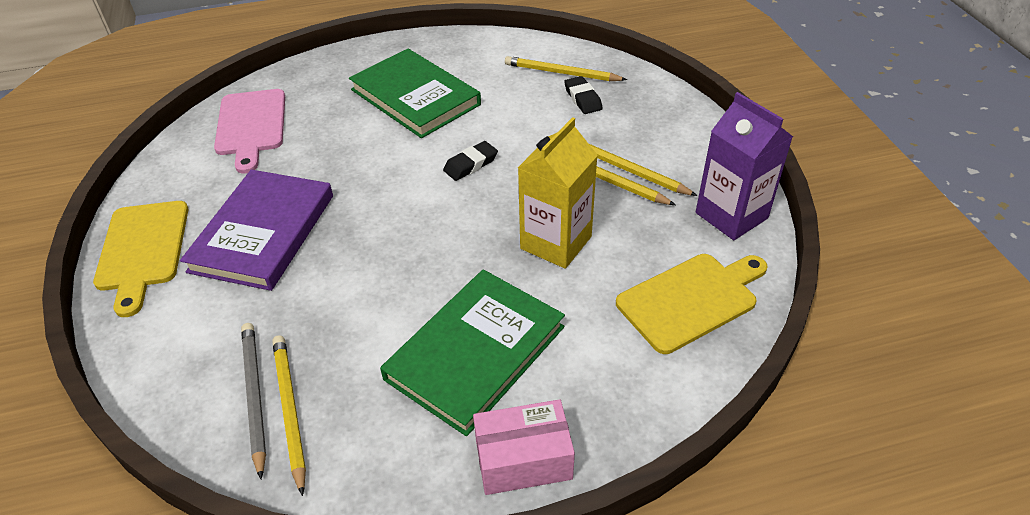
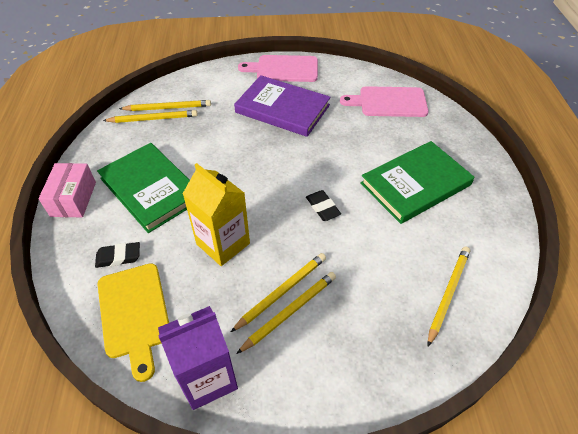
camera: 100 degrees right, 5 degrees up
yellow cutting board [93,201,189,317] -> pink cutting board [238,55,318,82]
grey pencil [241,323,266,479] -> yellow pencil [119,100,211,111]
black eraser [564,76,603,114] -> black eraser moved to [95,242,140,268]

